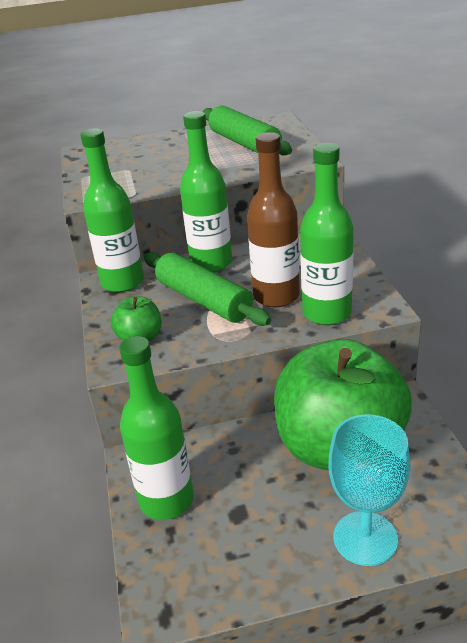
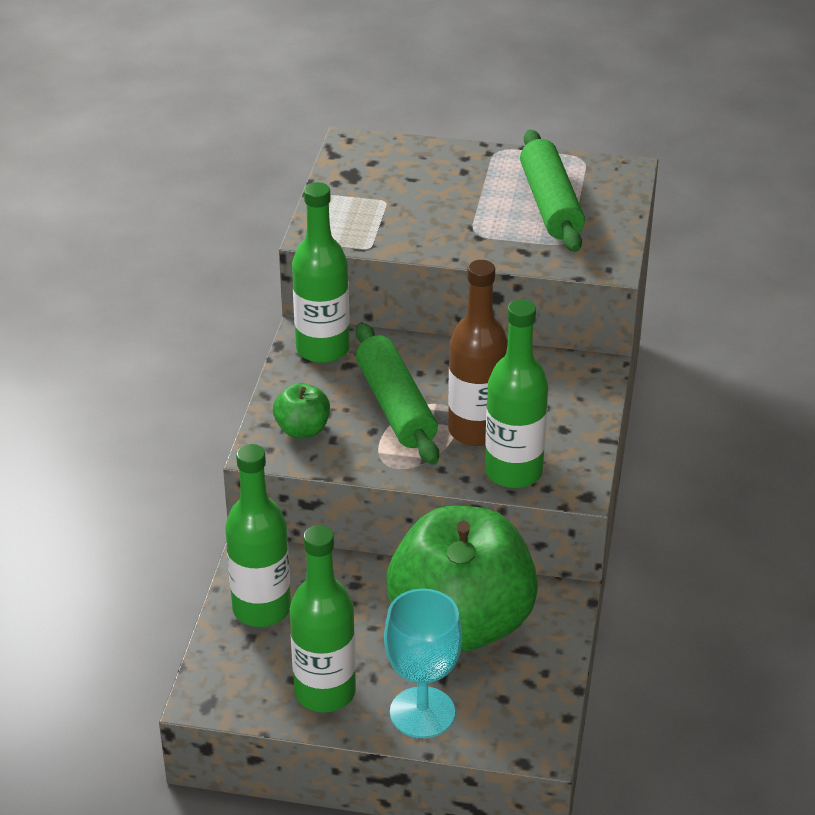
camera: 20 degrees right, 5 degrees up
green bottle [180,111,232,272] -> green bottle moved to [290,525,356,712]

